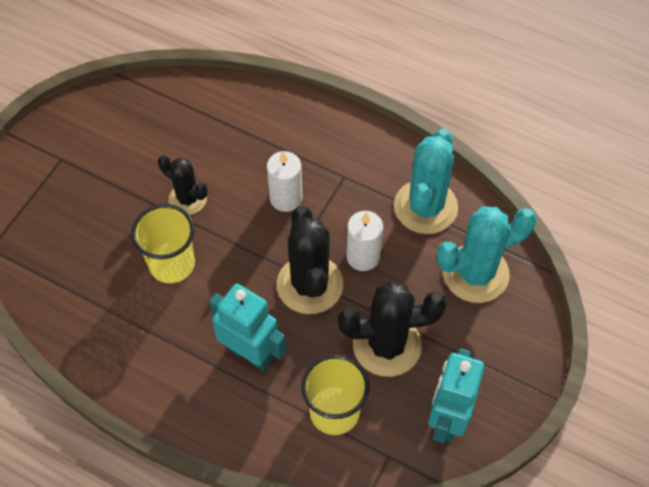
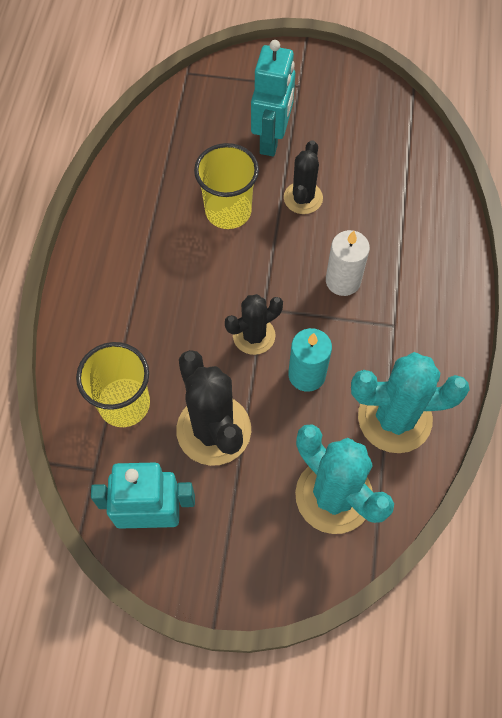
camera: 70 degrees right, 5 degrees up
turquoise robot [209,283,286,371] -> turquoise robot moved to [251,40,295,157]
black cactus [277,206,343,314] -> black cactus [225,294,283,355], size x0.60
white candle [346,211,383,271] -> turquoise candle [288,328,332,392]

